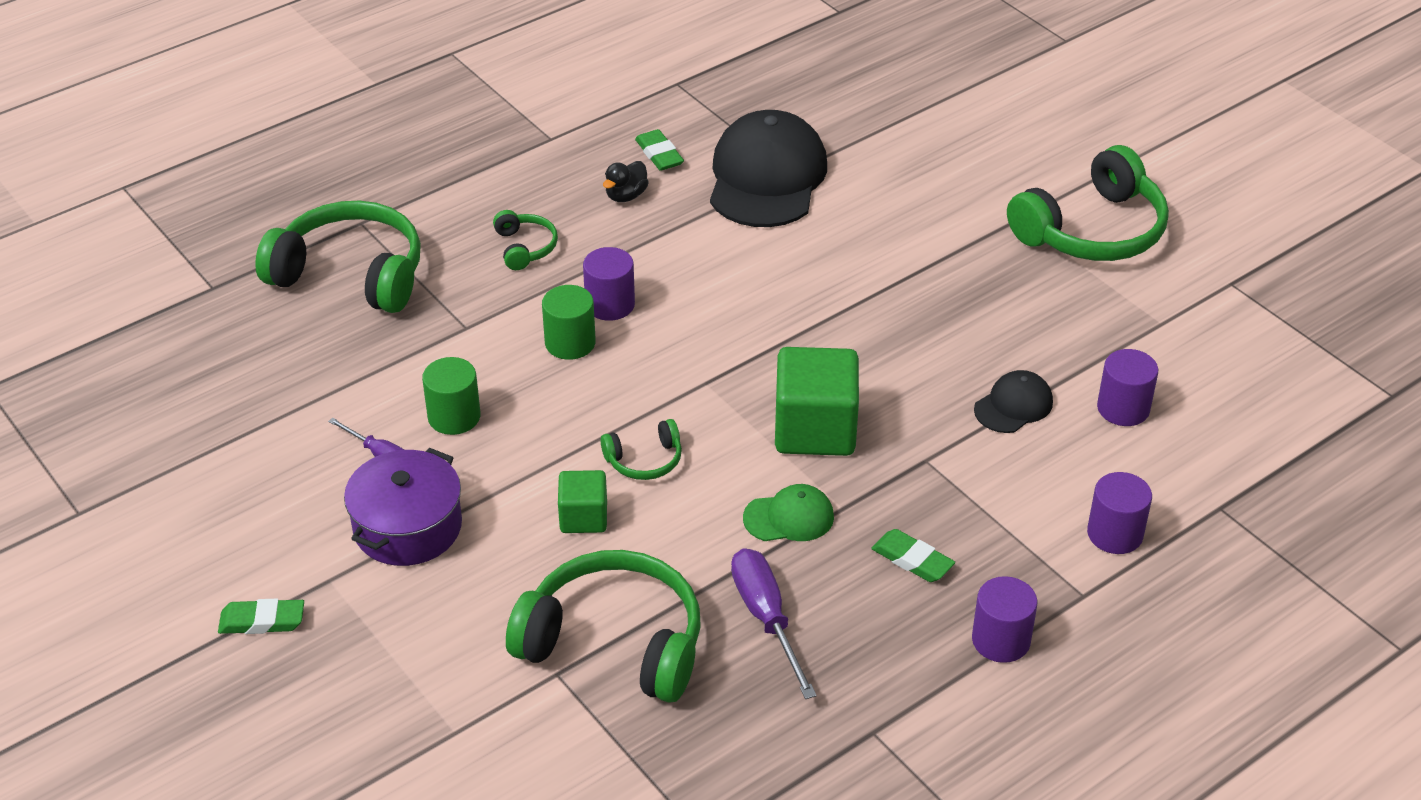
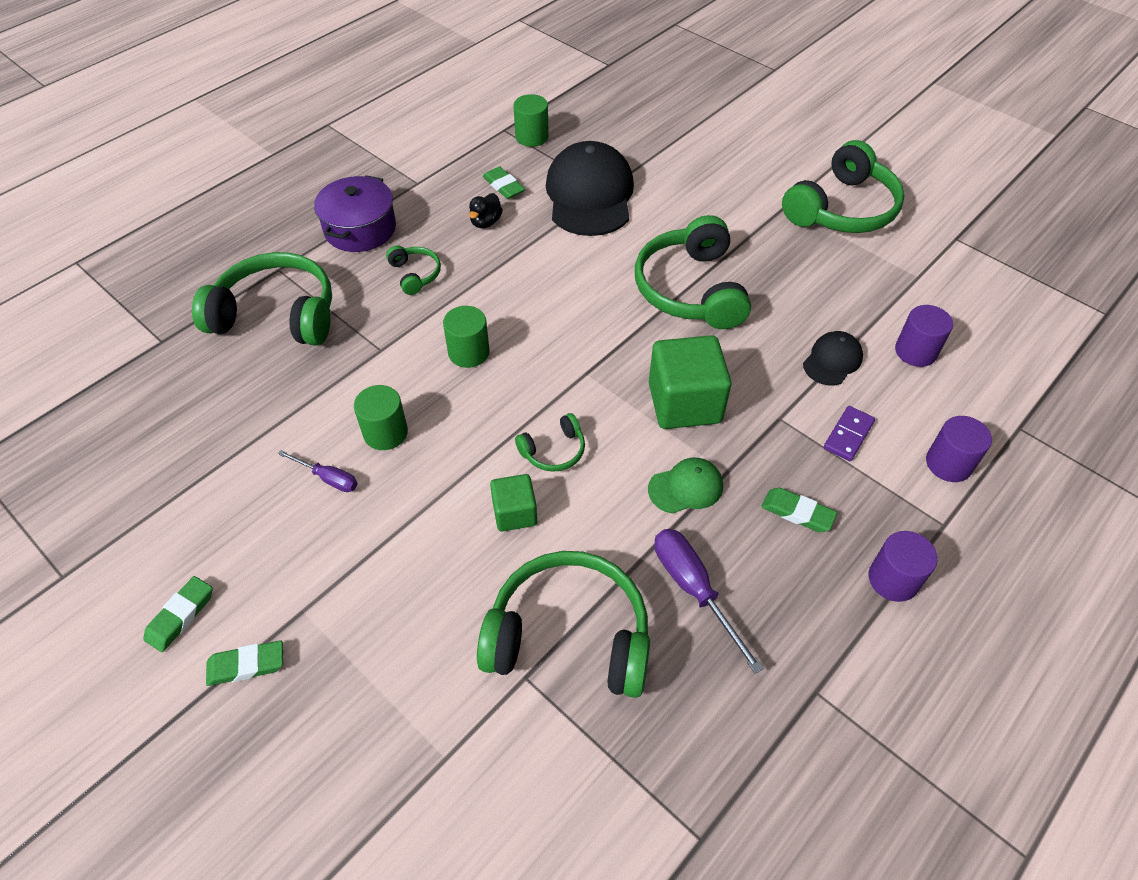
camera: 10 degrees left, 10 degrees up
purple pot [344,448,462,566] -> purple pot moved to [314,175,396,252]
purple cylinder [583,247,635,321] -> none
none -> green eraser [143,576,213,652]
none -> green cylinder [514,94,549,147]
none -> green headphones [635,215,751,329]
none -> purple domino [823,406,875,461]

